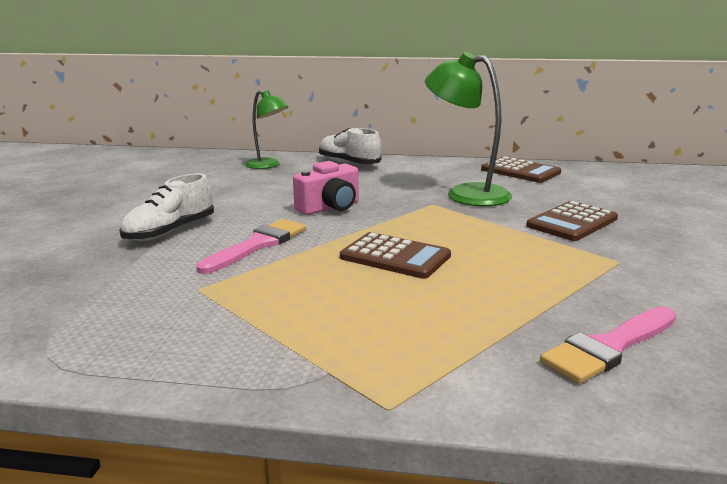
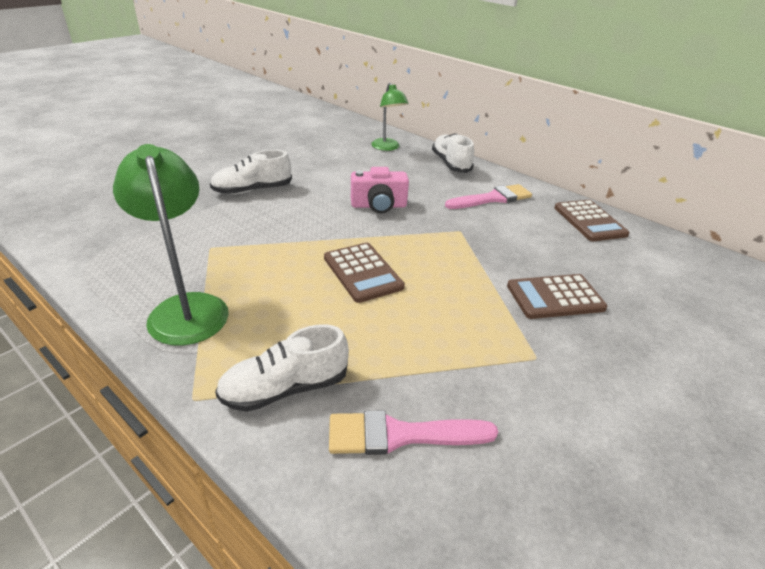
camera: 30 degrees right, 15 degrees up
pink brush [197,219,306,274] -> pink brush moved to [445,184,532,209]
green lamp [425,52,512,206] -> green lamp moved to [113,144,229,346]
none -> white shoe [215,324,349,412]

